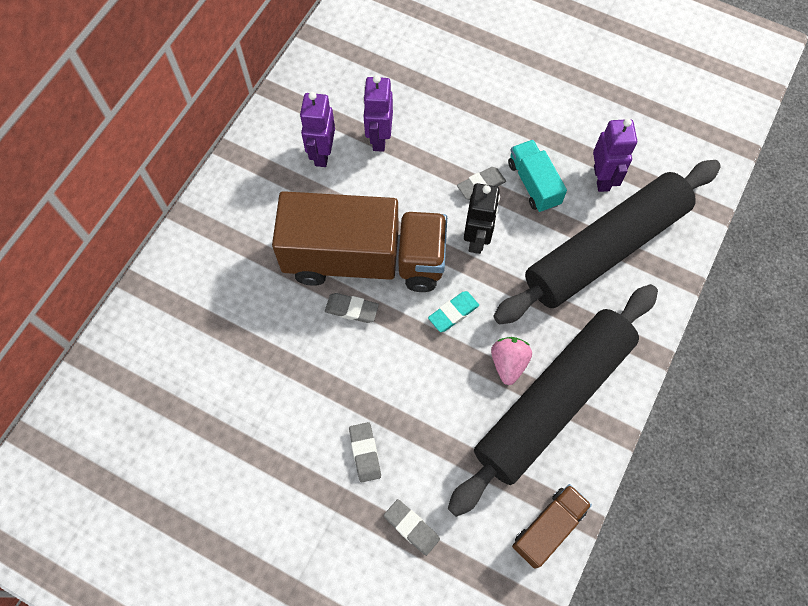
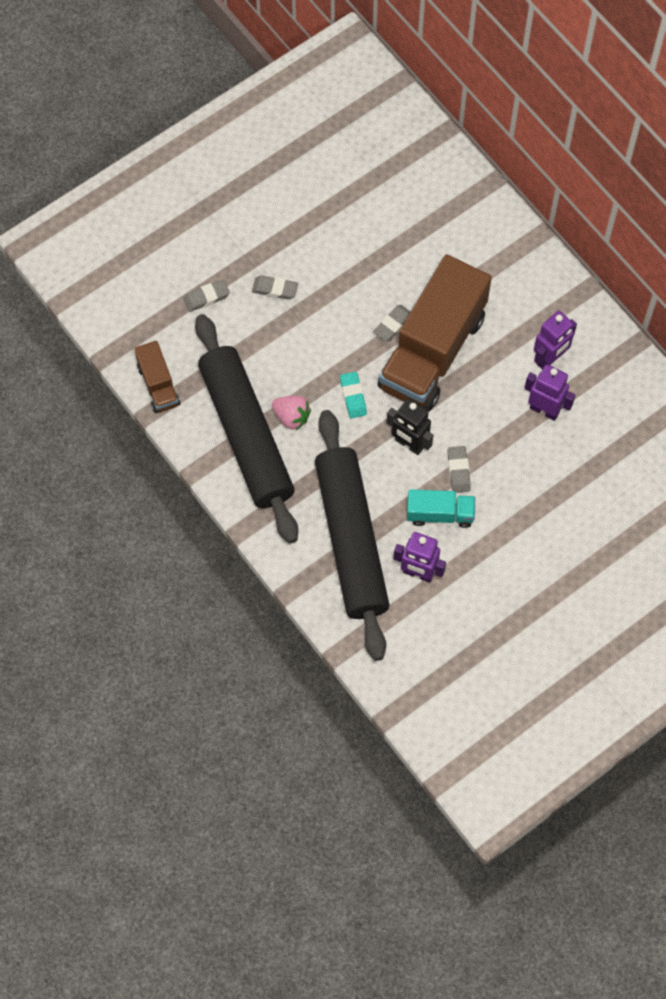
camera: 115 degrees right, 0 degrees up
purple robot [300,92,335,167] -> purple robot turned 105 degrees clockwise [534,311,577,370]

